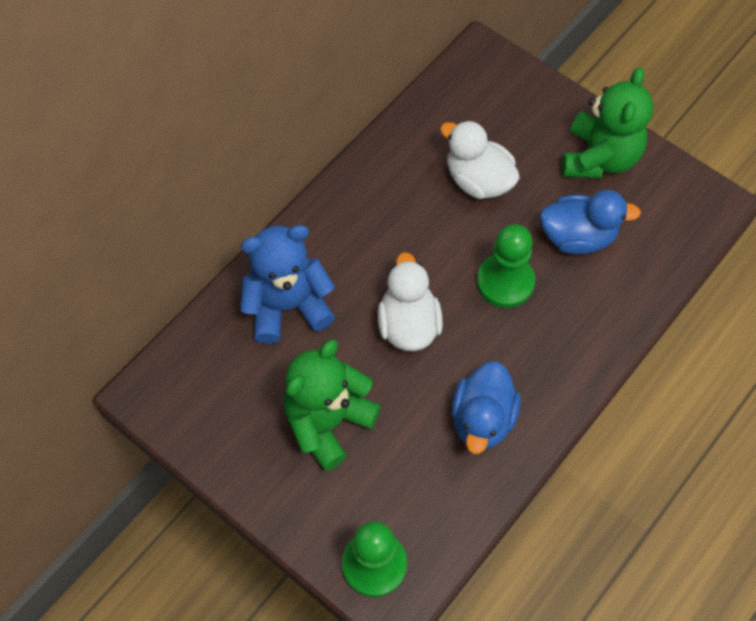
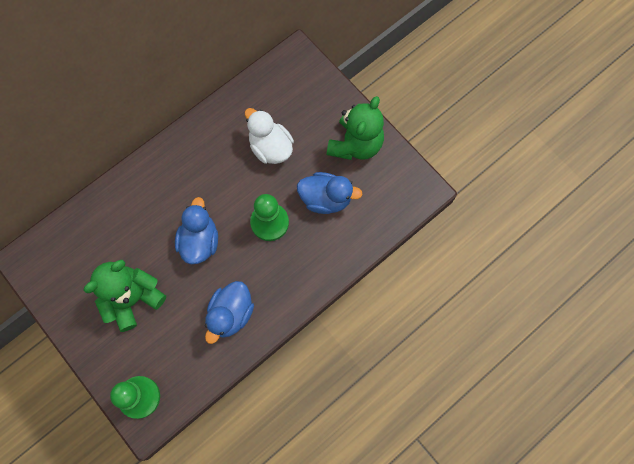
camera: 10 degrees right, 10 degrees up
blue teddy bear [240,225,335,344] -> none
white duck [378,252,443,351] -> blue duck [175,197,218,264]

